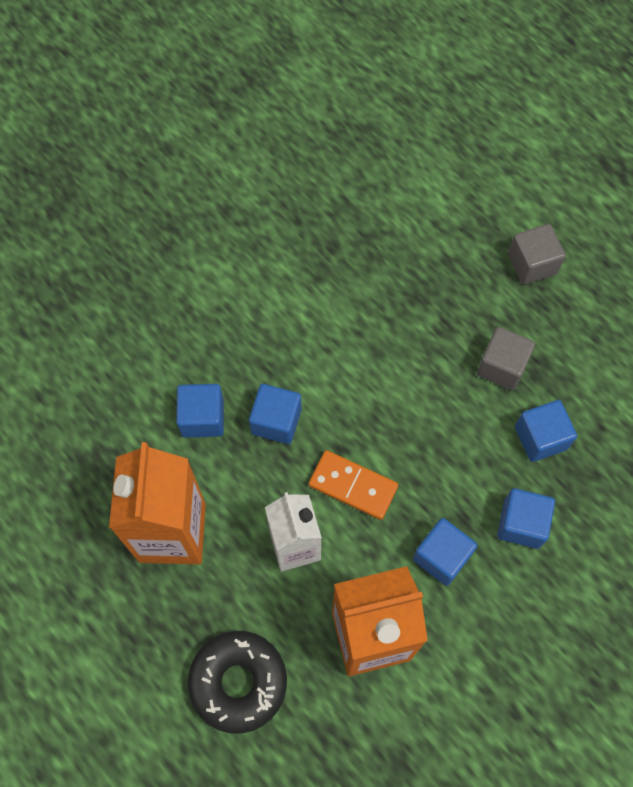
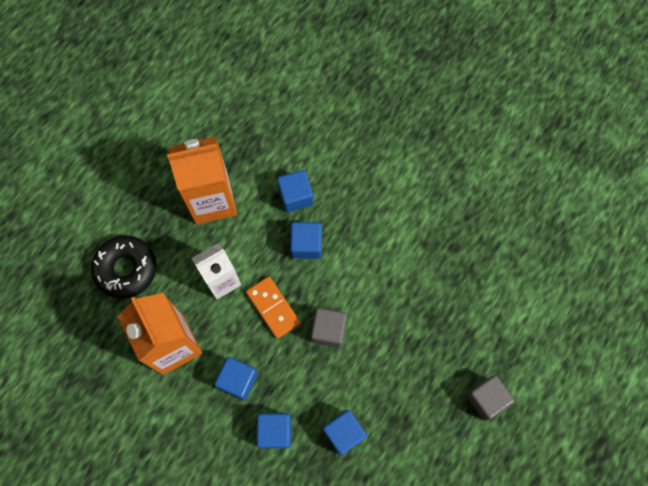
camera: 75 degrees right, 5 degrees up
orange domino [309,450,398,520] -> orange domino turned 45 degrees counterclockwise [246,276,301,339]
grey cube [477,327,535,390] -> grey cube moved to [311,308,347,348]

